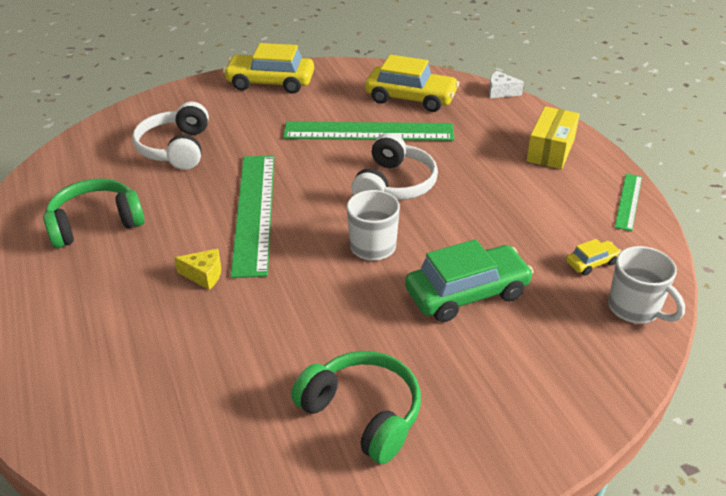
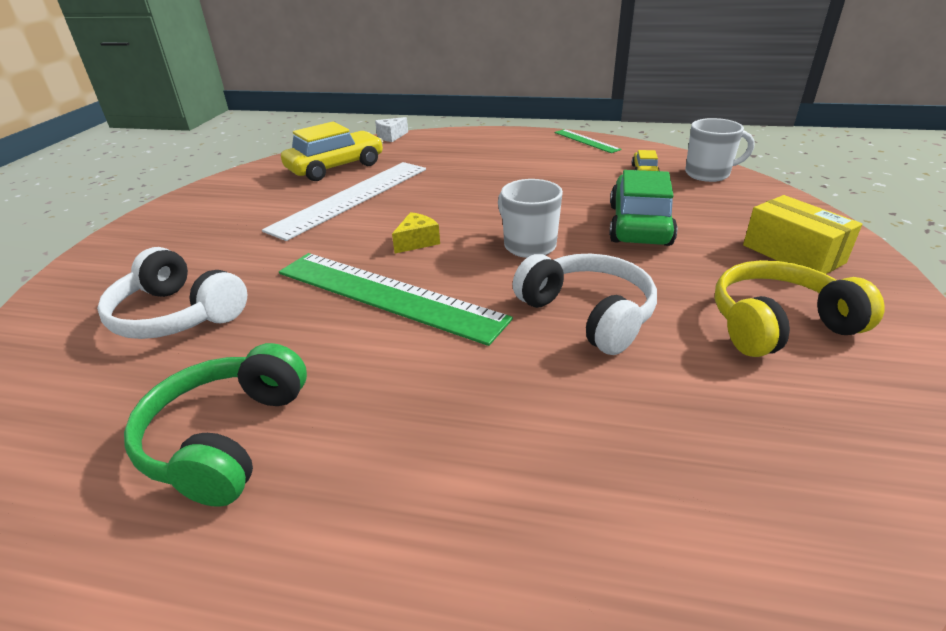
camera: 55 degrees left, 5 degrees down
yellow cheese [174,249,221,290] -> yellow cheese moved to [392,212,440,254]
yellow car [223,43,314,94] -> none
green ruler [283,121,454,141] -> white ruler [262,162,426,241]
green headphones [291,351,421,464] -> yellow headphones [715,260,885,357]
white headphones [351,133,438,200] -> white headphones moved to [513,254,657,355]
yellow box [526,106,580,169] -> yellow box moved to [743,195,862,274]

